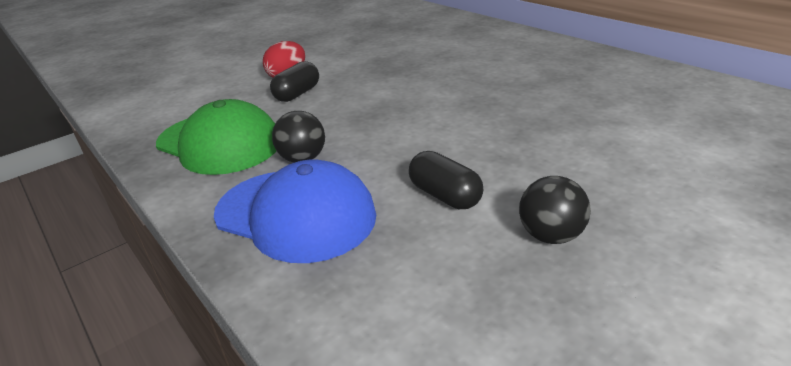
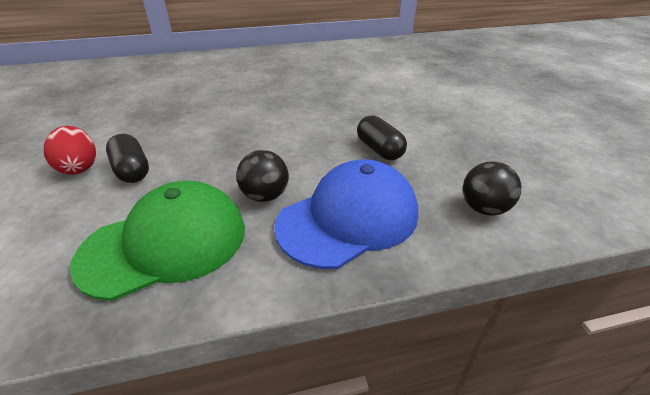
camera: 65 degrees left, 5 degrees up
black capsule [409,151,483,209] -> black capsule turned 75 degrees clockwise [357,115,407,160]
black ball [519,176,591,244] -> black ball moved to [463,162,521,216]

